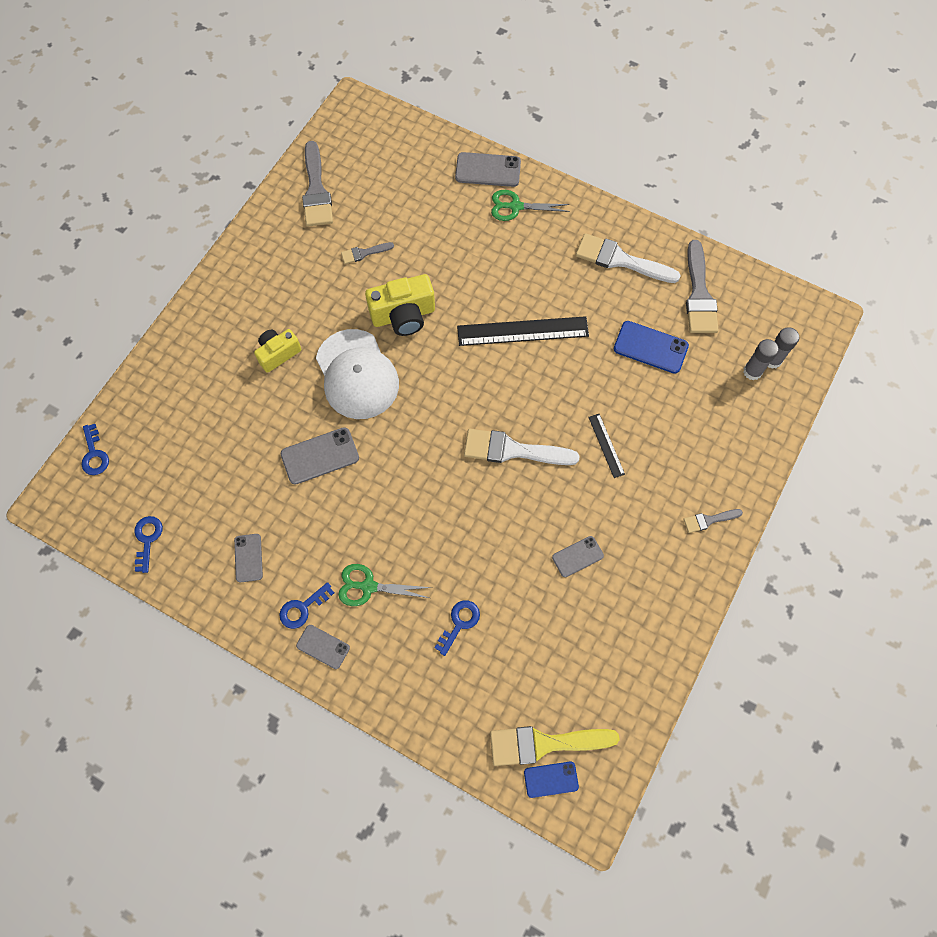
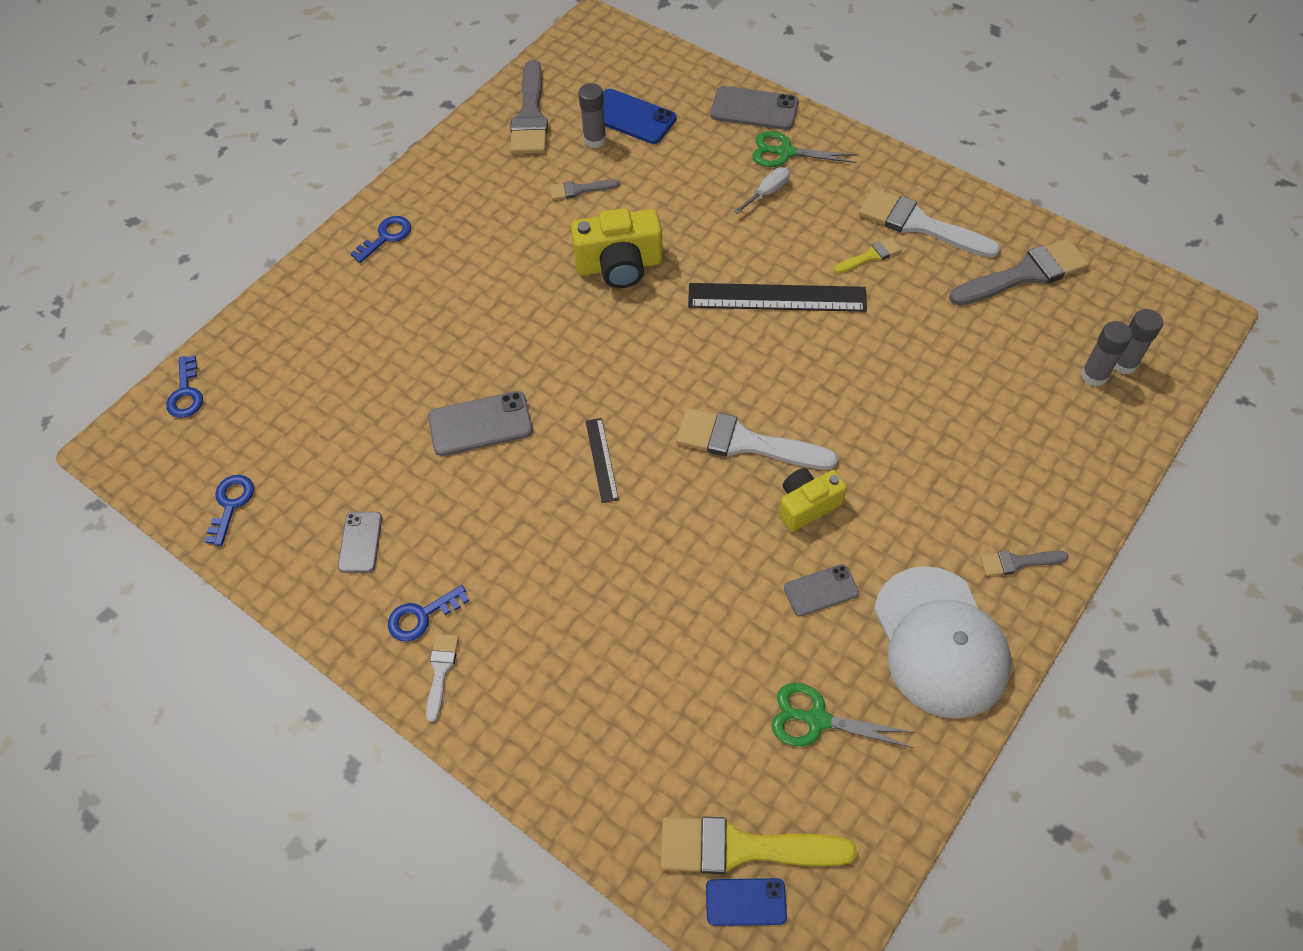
camera: 10 degrees right, 10 degrees down
yellow camera [254,329,301,373] -> yellow camera moved to [779,468,847,532]
grey phone [296,625,350,669] -> white brush [426,634,459,722]
white cap [316,329,399,419] -> white cap moved to [874,566,1012,719]
green scissors [338,564,432,606] -> green scissors moved to [771,683,915,748]
blue key [435,600,480,656] -> blue key moved to [350,216,411,263]
black ruler [588,414,625,478] -> black ruler moved to [586,418,619,503]
blue phone [614,321,689,374] -> blue phone moved to [603,89,676,144]
grey brush [686,240,718,333] -> grey brush turned 120 degrees counterclockwise [949,238,1089,306]
none -> grey glue stick [578,83,606,148]
none -> white screwdriver [734,167,790,214]
none -> yellow brush [834,237,902,274]

